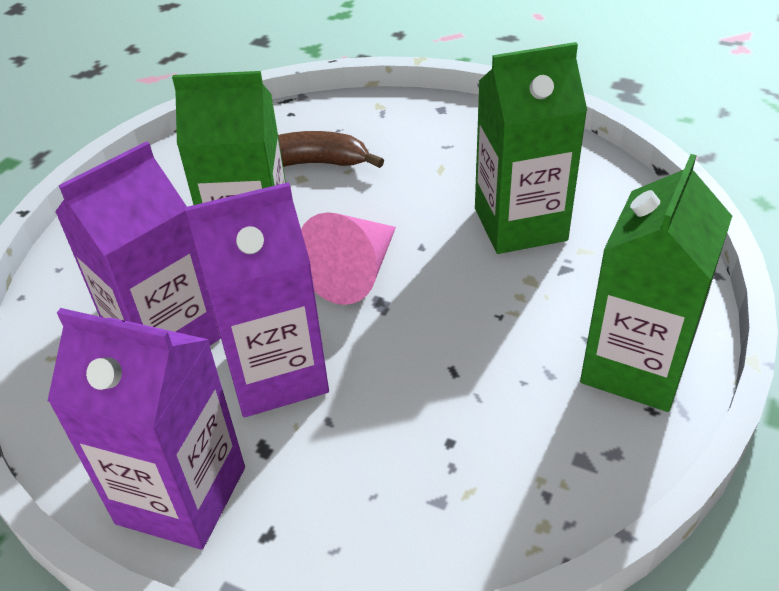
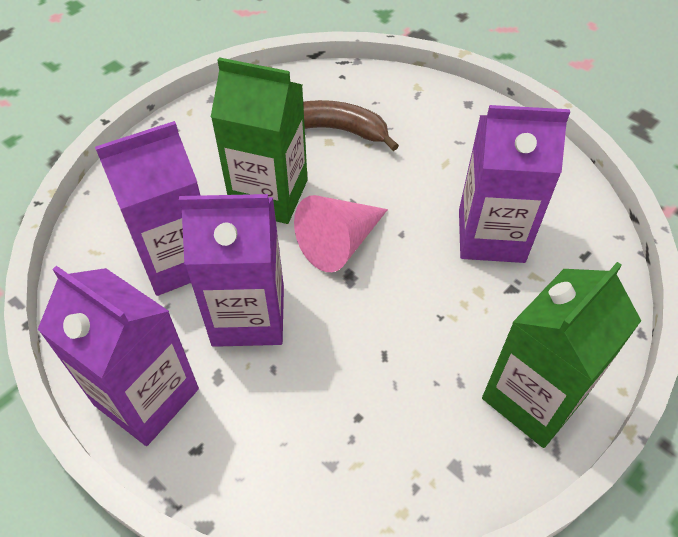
camera: 15 degrees right, 10 degrees up
green carton [475,42,587,254] -> purple carton [459,105,570,263]

